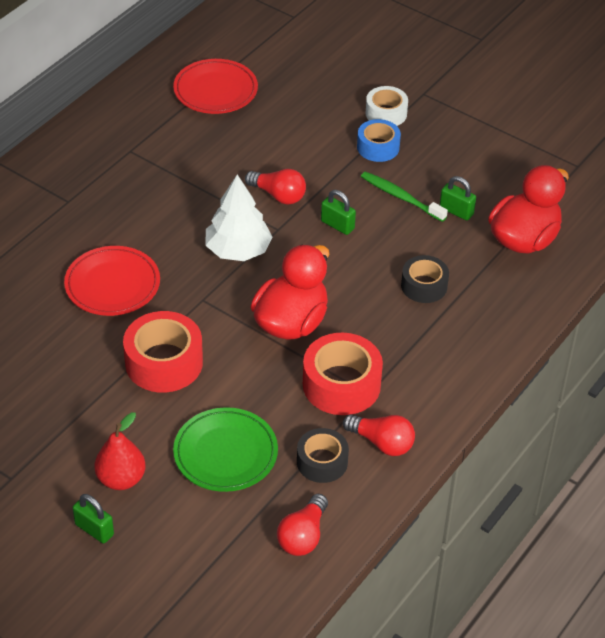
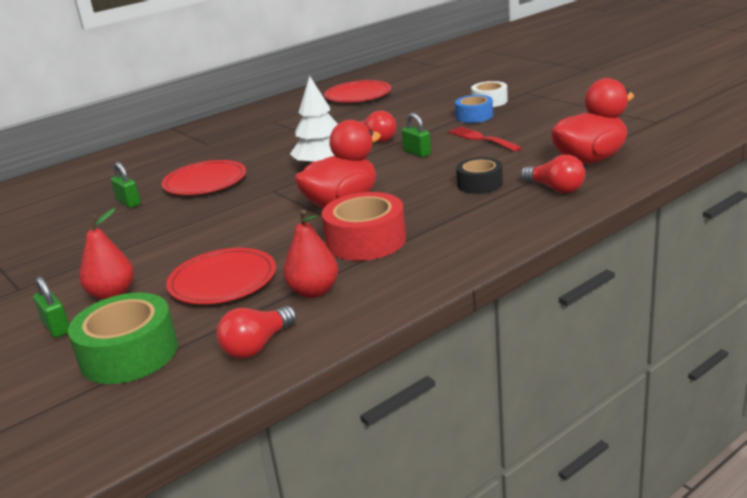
camera: 20 degrees right, 20 degrees down
red tape [123,311,203,393] -> none
green plate [173,407,278,492] -> red plate [166,248,276,304]
black tape [297,428,349,483] -> red pear [283,210,338,298]
red light bulb [343,414,415,456] -> red light bulb moved to [520,155,585,193]
green toothbrush [361,171,448,222] -> red fork [449,127,522,151]
green padlock [440,176,476,220] -> green padlock moved to [111,162,141,208]
none -> green tape [68,292,178,384]

